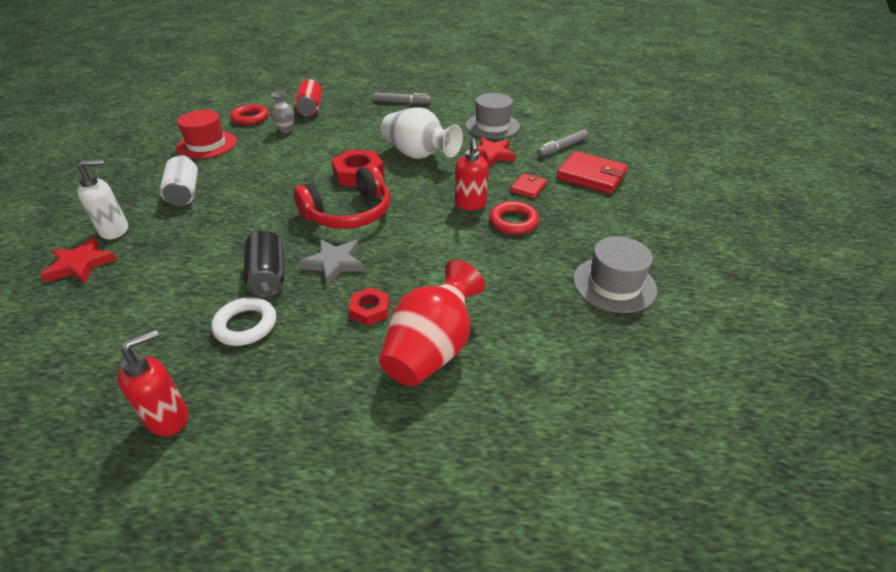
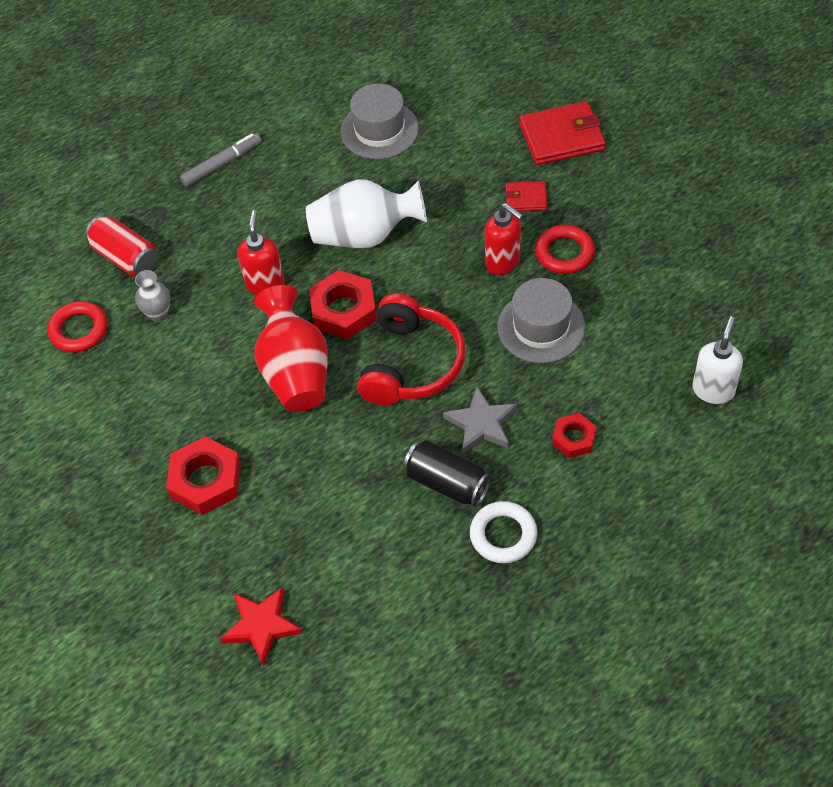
camera: 40 degrees left, 15 degrees up
white soap dispenser [77,159,128,239] -> white soap dispenser moved to [692,316,743,404]
red soap dispenser [118,329,189,436] -> red soap dispenser moved to [237,210,285,295]
white can [160,155,198,206] -> red nut [166,437,241,515]
red hat [176,110,237,159] -> none
red vase [379,260,485,386] -> red vase moved to [254,285,328,412]
red star [468,137,516,167] -> none
red wallet [510,173,547,198] -> red wallet turned 75 degrees counterclockwise [505,181,548,211]
grey marker [537,129,588,156] -> none
grey hat [573,236,657,313] -> grey hat moved to [497,278,586,363]

